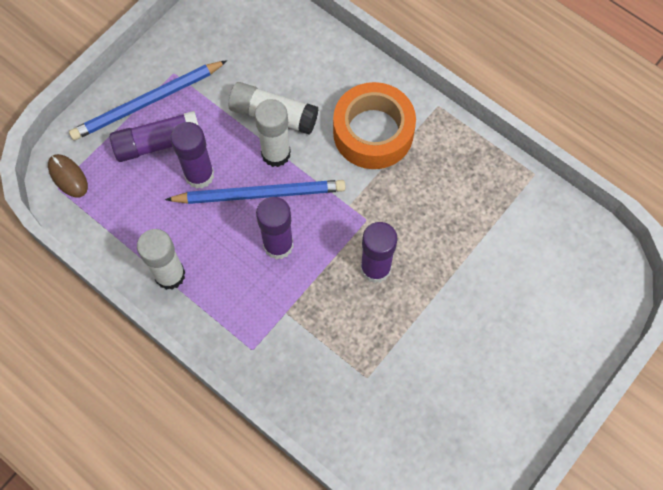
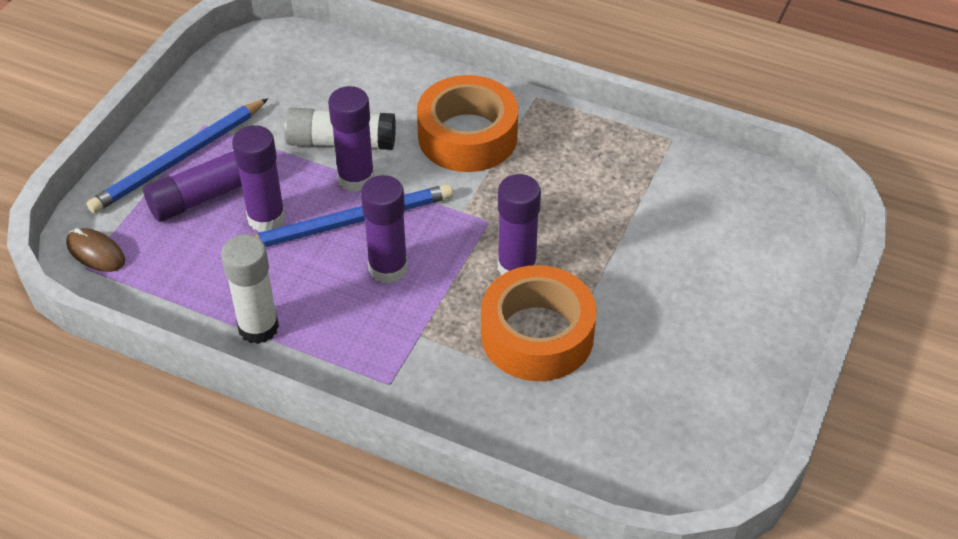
camera: 15 degrees left, 20 degrees down
white glue stick [254,99,291,167] -> purple glue stick [328,86,375,193]
none -> orange tape [481,265,597,381]

